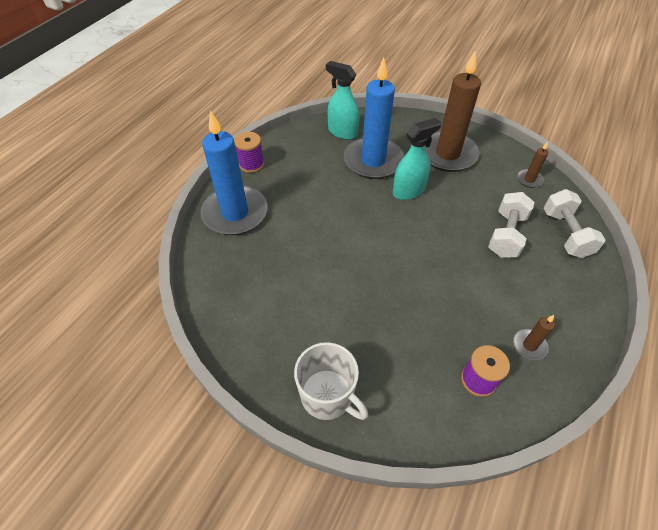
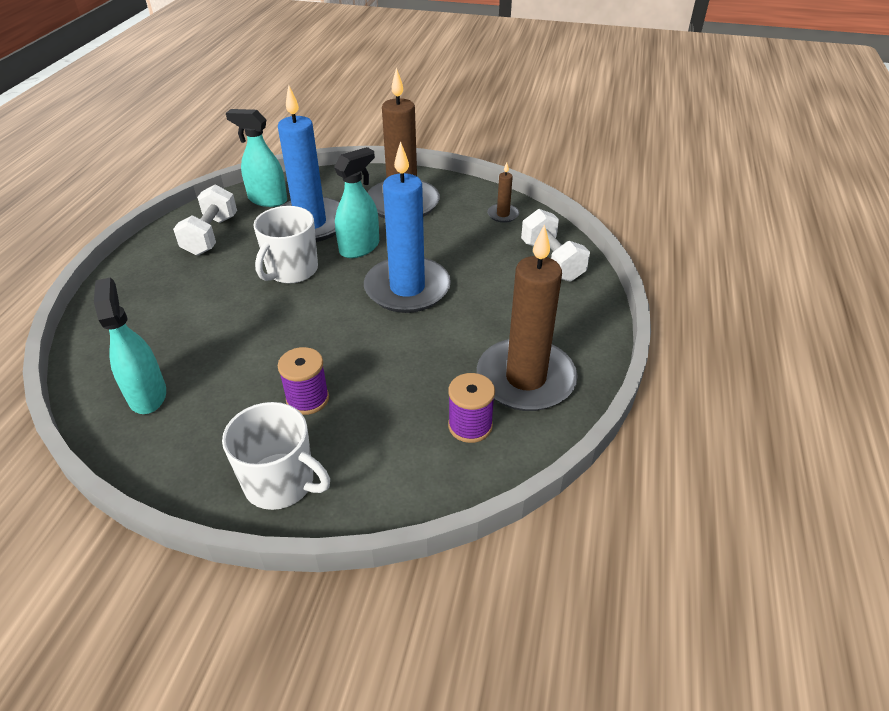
camera: 15 degrees left, 10 degrees down
blue candle [200,110,268,235] -> blue candle moved to [364,141,451,313]
purple spool [234,132,264,173] -> purple spool moved to [278,347,329,415]
white dumbbell [488,192,535,258] -> white dumbbell moved to [173,184,237,256]
brown candle [513,315,555,360] -> brown candle [477,224,578,411], size x2.37
none -> turquoise spray bottle [94,278,166,414]
none -> white mug [253,206,318,284]

